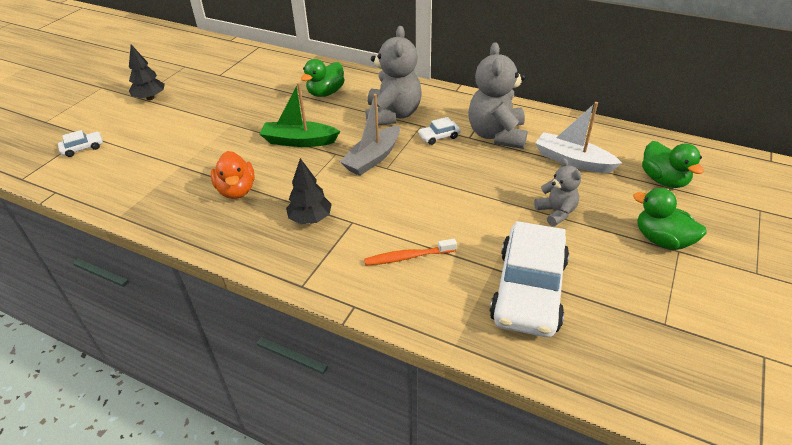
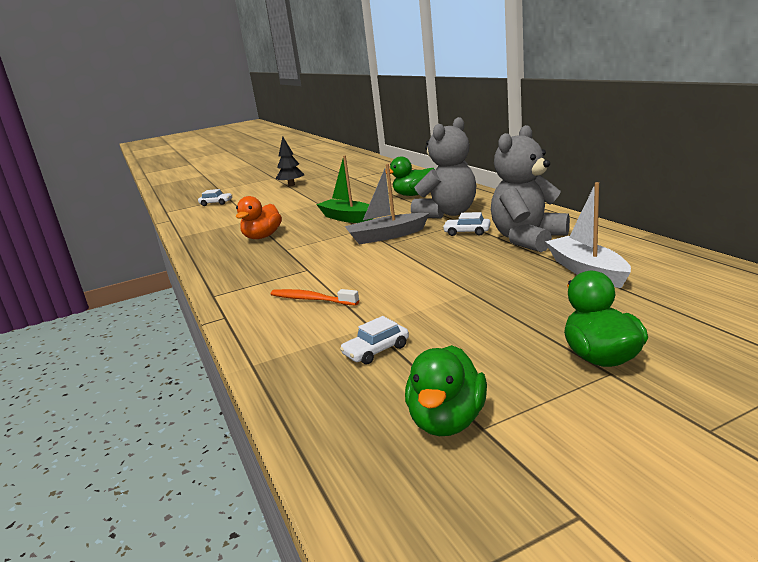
camera: 40 degrees right, 20 degrees down
black tree [286,158,332,224] -> none
white car [489,221,569,337] -> white car [340,316,409,365], size x0.41
grey teddy bear [534,158,581,226] -> none
green duck [642,141,704,188] -> green duck moved to [405,345,487,436]

